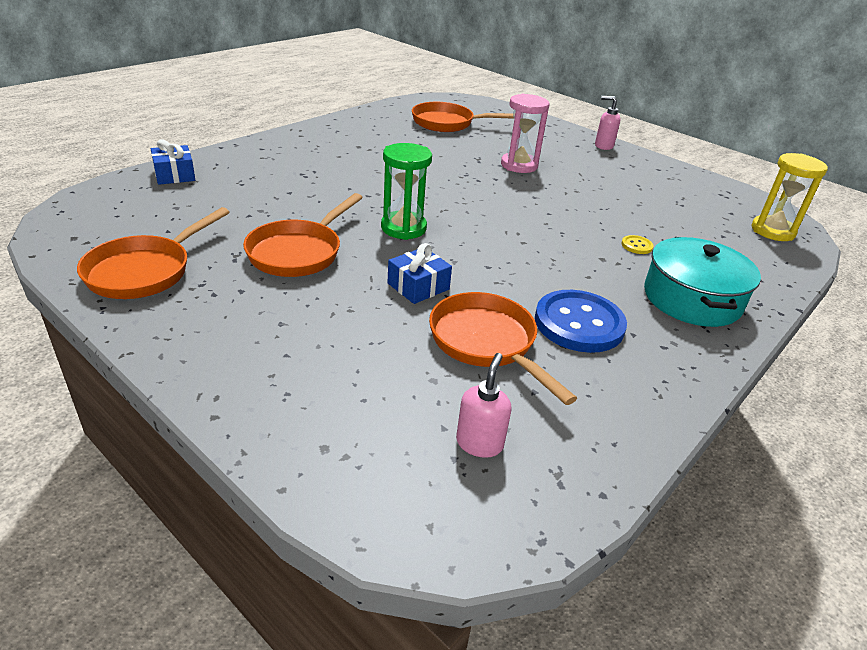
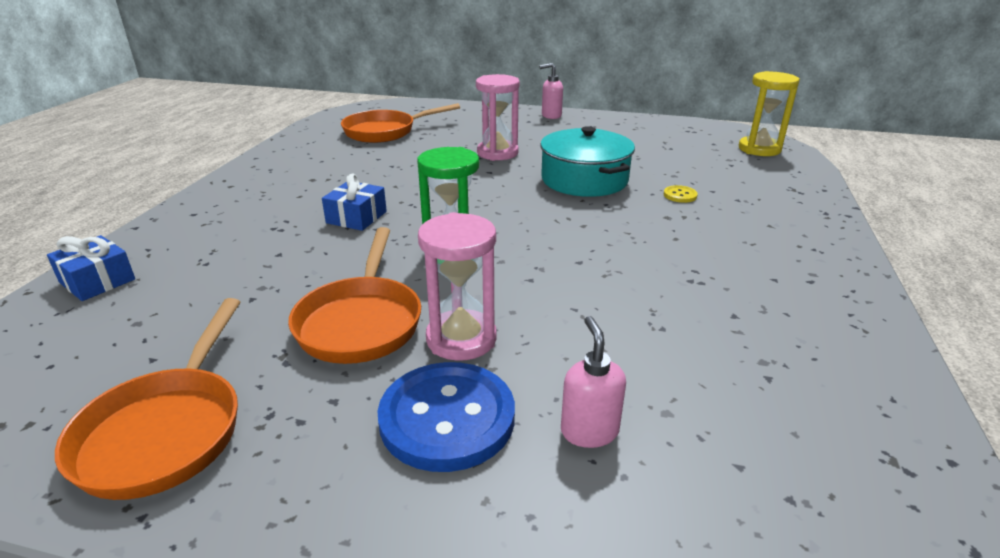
camera: 25 degrees left, 5 degrees down
blue gift [387,243,452,304] -> blue gift moved to [322,174,387,231]
orange pan [429,292,577,405] -> none
pink soap dispenser [456,353,511,458] -> pink soap dispenser moved to [561,316,626,448]
blue button [535,290,627,353] -> blue button moved to [378,362,515,472]
turquoise pot [644,237,761,327] -> turquoise pot moved to [540,126,635,197]
none -> pink hourglass [418,212,497,361]

